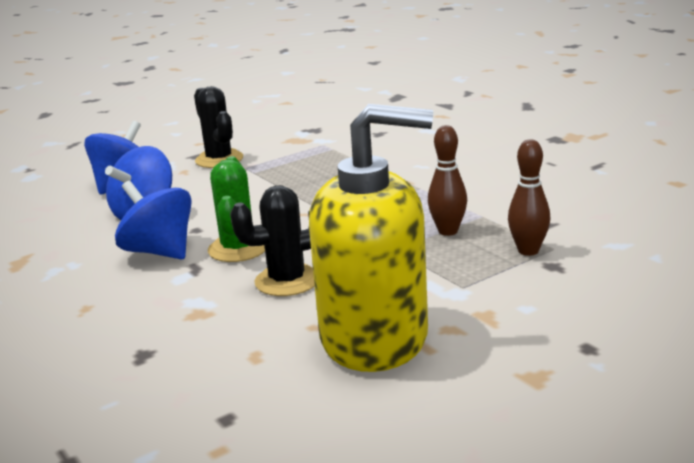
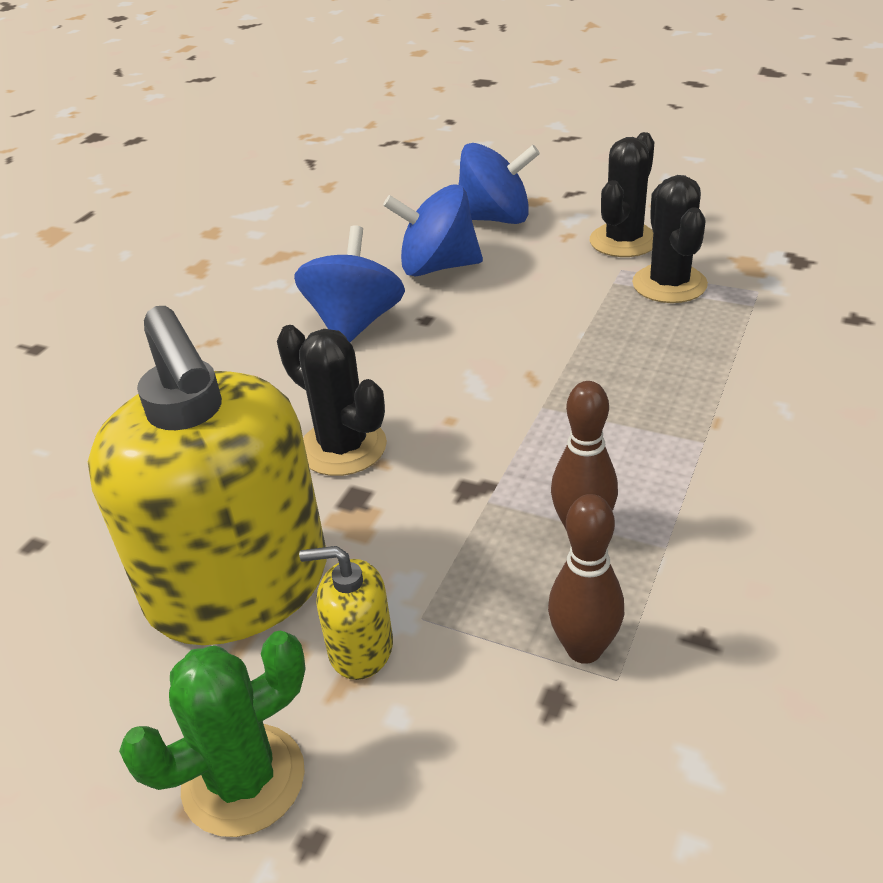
camera: 60 degrees right, 15 degrees up
green cactus [208,156,265,262] -> green cactus moved to [119,630,306,837]
none -> yellow soap dispenser [299,546,393,680]
none -> black cactus [632,175,708,303]

